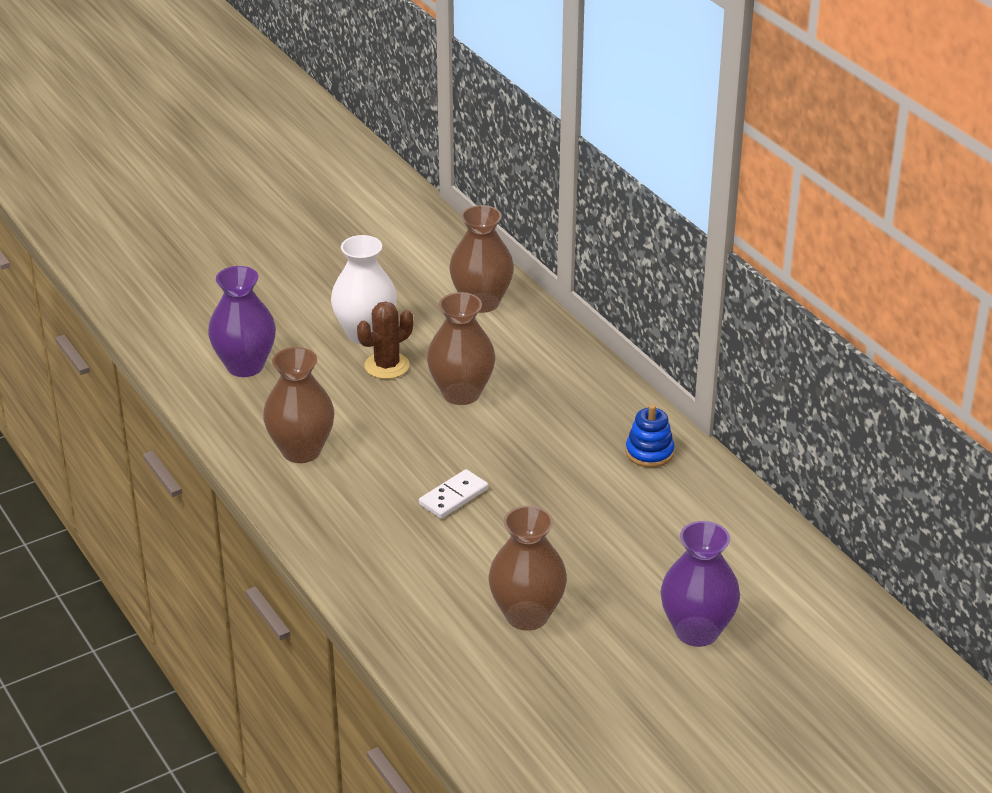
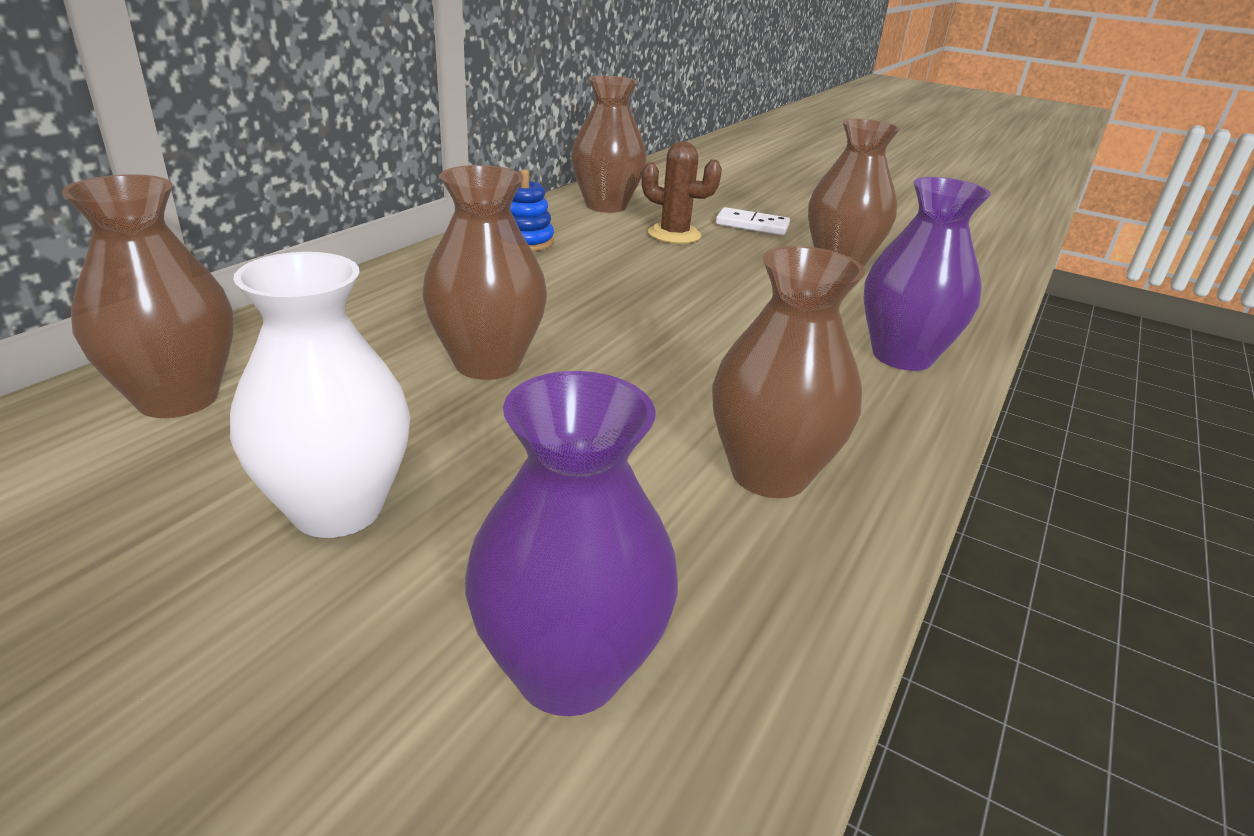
camera: 120 degrees left, 5 degrees down
brown cactus [357,302,413,379] -> brown cactus moved to [642,141,722,244]
white domino [419,469,488,519] -> white domino moved to [716,207,790,235]
purple vase [661,521,740,647] -> purple vase moved to [863,177,991,371]
none -> brown vase [571,76,647,213]

